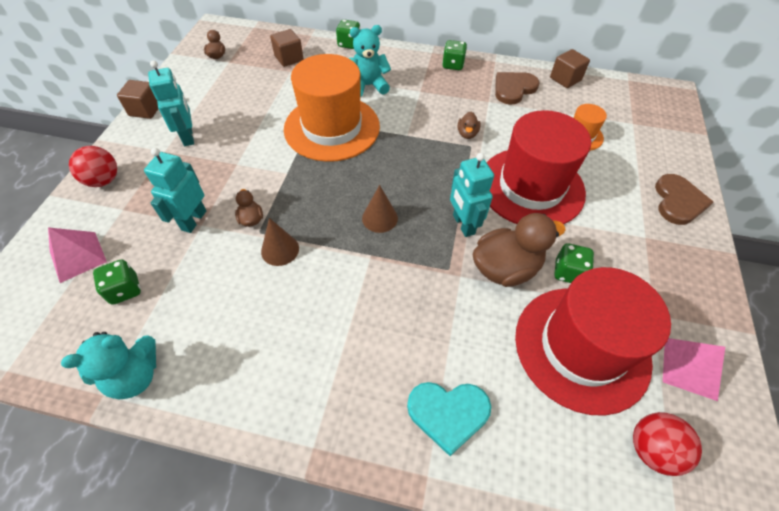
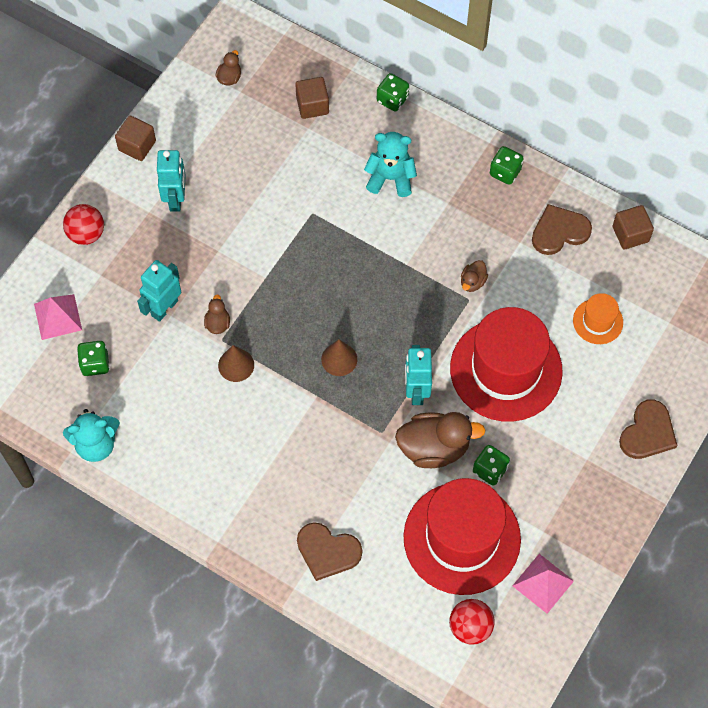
camera: 20 degrees right, 10 degrees up
orange hat [284,54,380,162] -> none
turquoise heart [407,382,491,456] -> brown heart [297,522,362,581]

